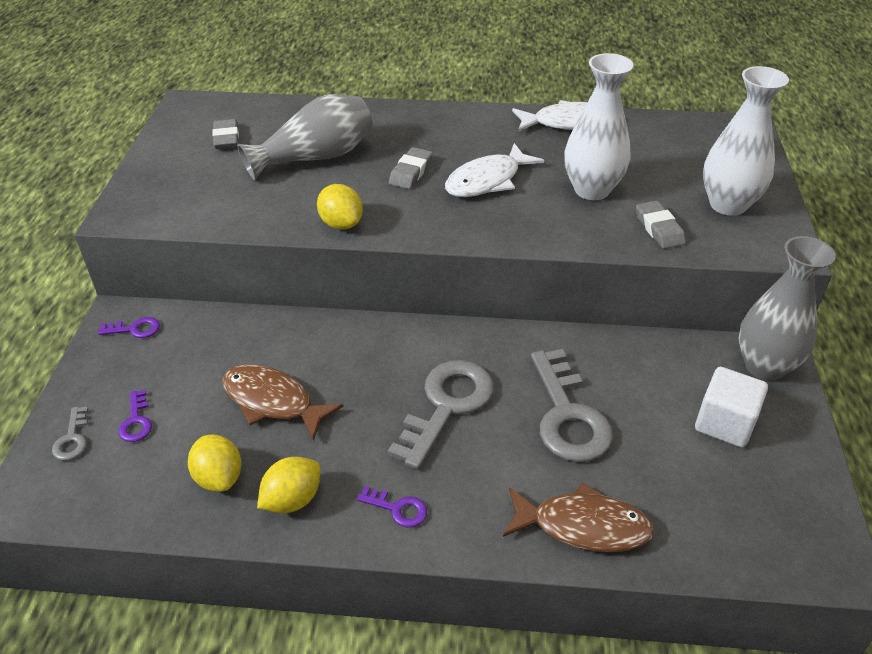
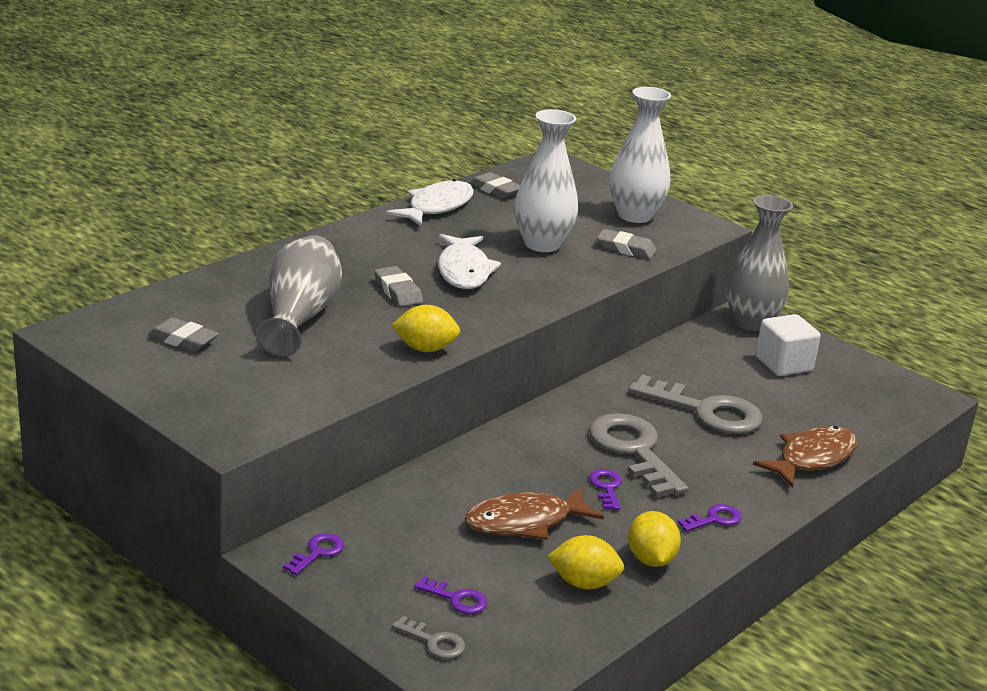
camera: 55 degrees left, 15 degrees down
none -> grey eraser [469,172,520,198]
none -> purple key [589,469,622,510]

